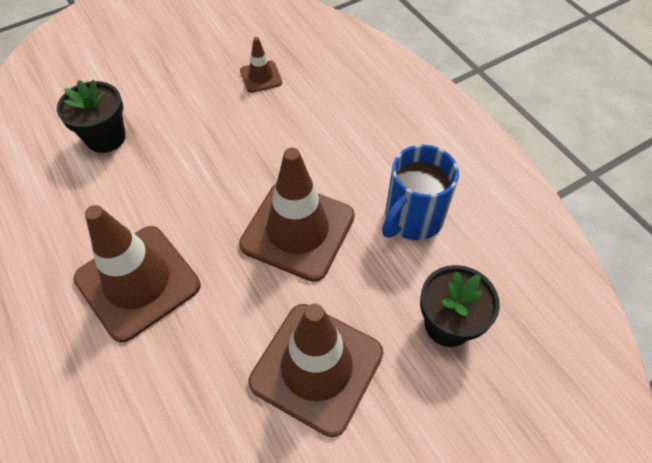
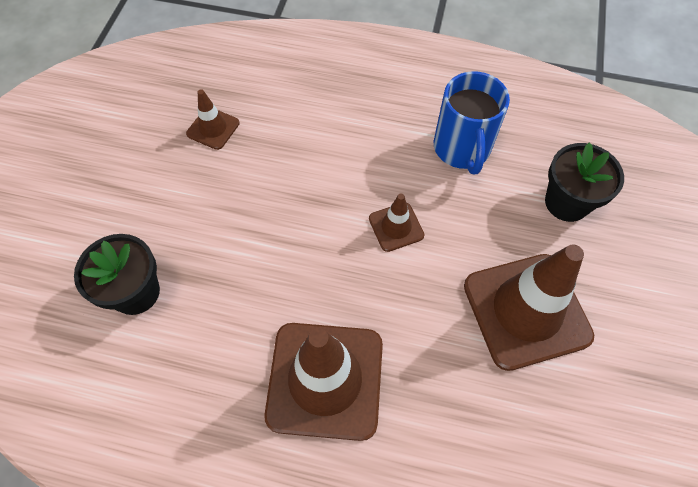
camera: 45 degrees left, 5 degrees up
brown traffic cone [239,148,355,282] -> brown traffic cone [369,194,424,252], size x0.47

